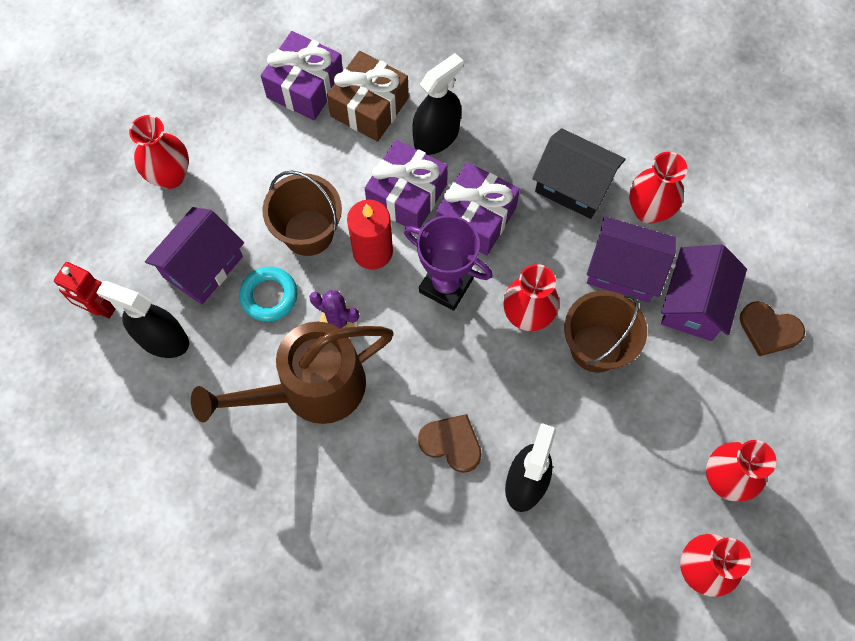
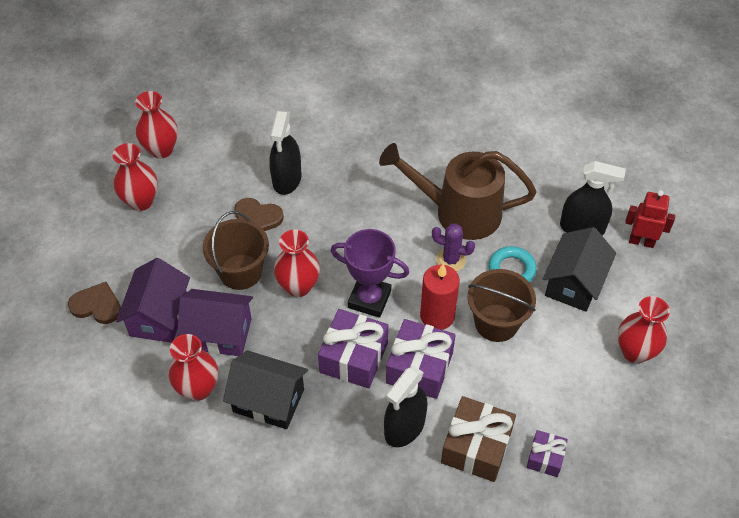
camera: 170 degrees right, 15 degrees down
purple house [145,207,244,305] -> black house [543,227,616,312]
brown watering can [191,322,393,424] -> brown watering can turned 135 degrees counterclockwise [379,143,537,240]
purple gift [261,31,343,120] -> purple gift [527,430,568,477], size x0.56
brown heart [418,414,482,473] -> brown heart moved to [234,198,284,231]

